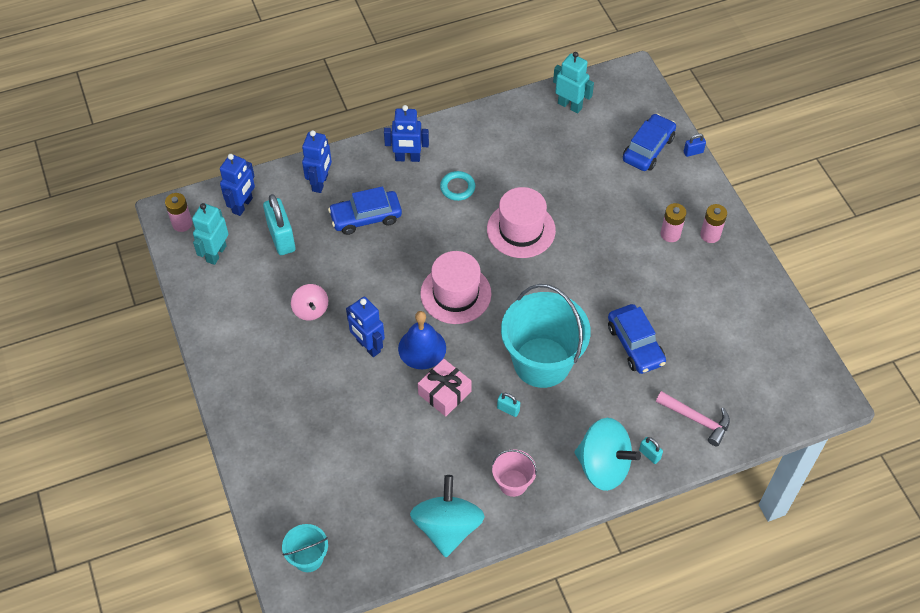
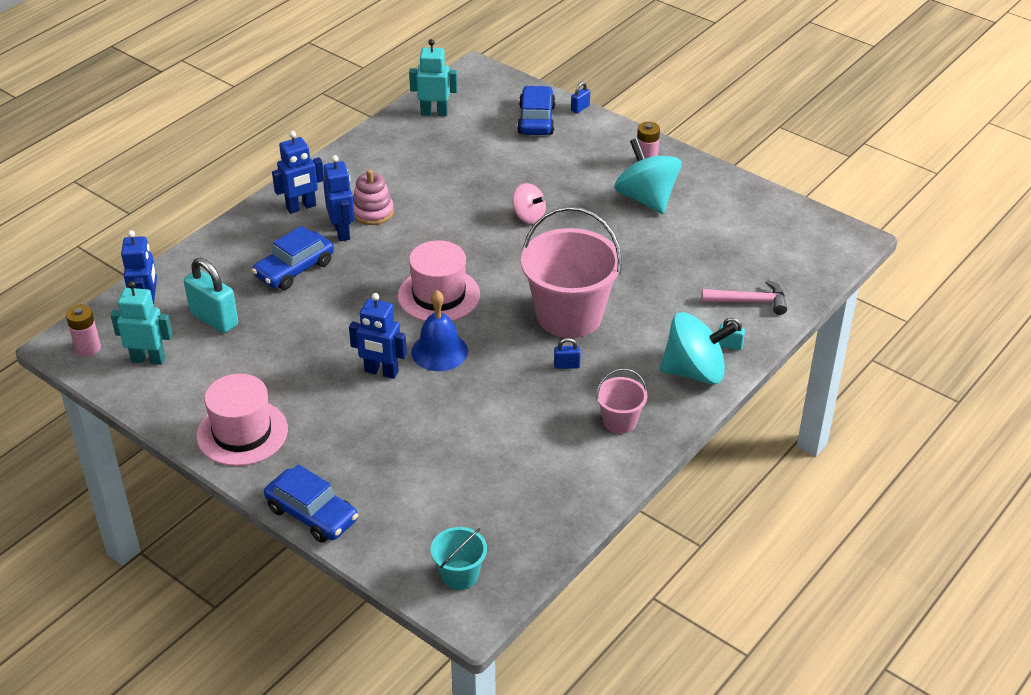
camera: 30 degrees left, 15 degrees down
turquoise robot [192,203,228,265] -> turquoise robot turned 105 degrees clockwise [111,281,173,365]
pink spinning top [291,284,328,321] -> pink spinning top moved to [512,183,546,224]
blue robot [302,130,332,193] -> blue robot moved to [323,155,355,241]
turquoise spinning top [410,475,485,557] -> turquoise spinning top moved to [614,138,682,214]
pink gift [418,359,472,417] -> none
turquoise ring [440,171,475,201] -> pink stacking toy [353,169,394,225]
pink hat [487,187,556,258] -> pink hat moved to [196,374,288,466]
turquoise padlock [497,393,520,417] -> blue padlock [554,338,581,369]
turquoise bucket [501,284,591,388] -> pink bucket [521,206,622,338]
blue car [608,304,666,374] -> blue car moved to [264,464,358,543]
pink battery [661,203,686,242] -> none

